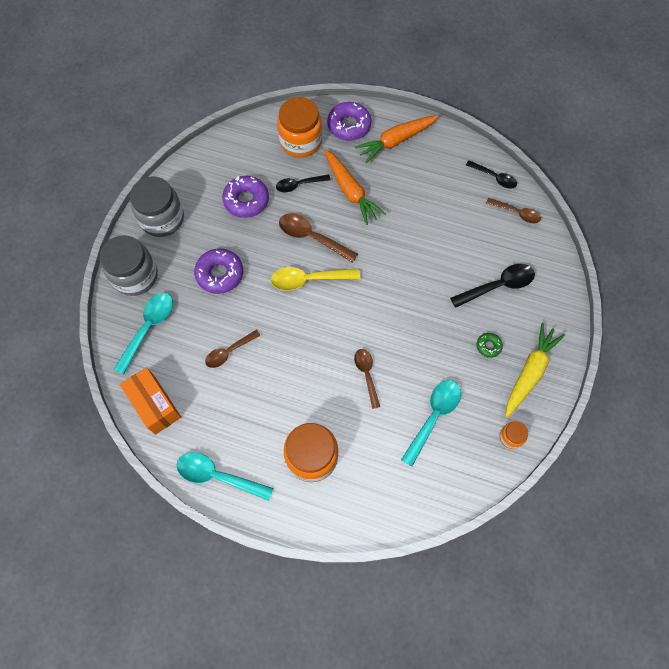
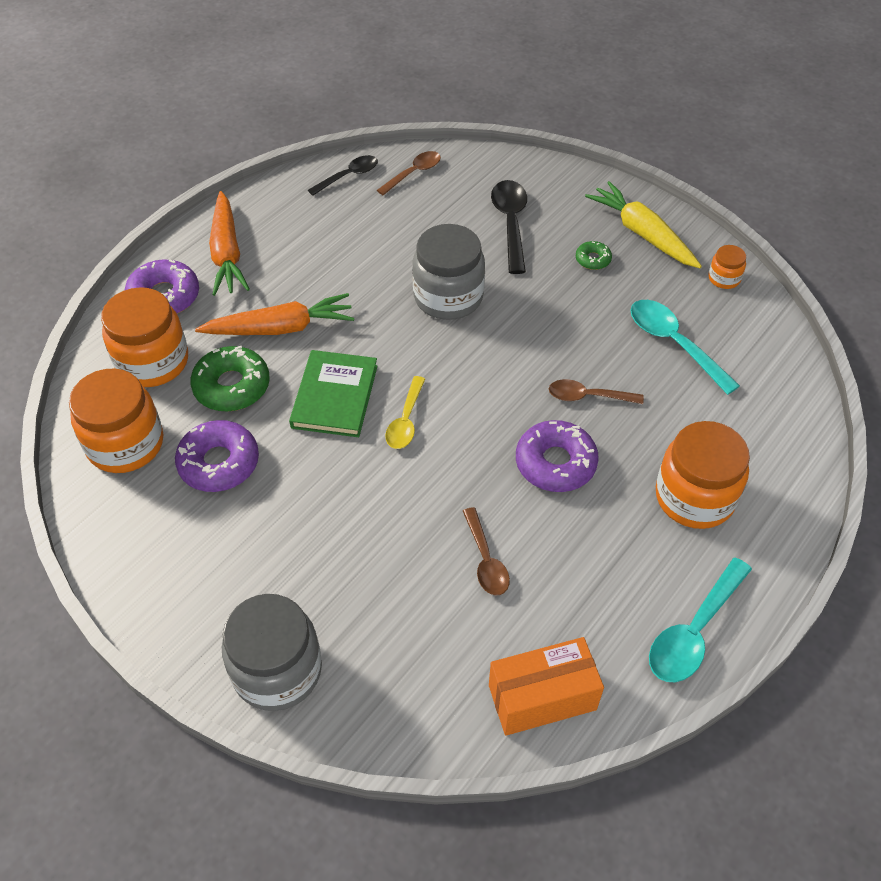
camera: 70 degrees left, 15 degrees down
turquoise spoon [114,293,173,375] -> none
grey jar [130,176,184,237] -> grey jar moved to [412,224,485,320]
purple donut [194,248,243,294] -> purple donut moved to [516,420,599,492]
yellow spoon [271,267,360,291] -> yellow spoon [385,376,425,449], size x0.66
black spoon [276,174,330,192] -> green donut [190,346,270,411]
brown spoon [279,213,358,263] -> green book [289,350,378,437]
none -> orange jar [69,368,163,473]

